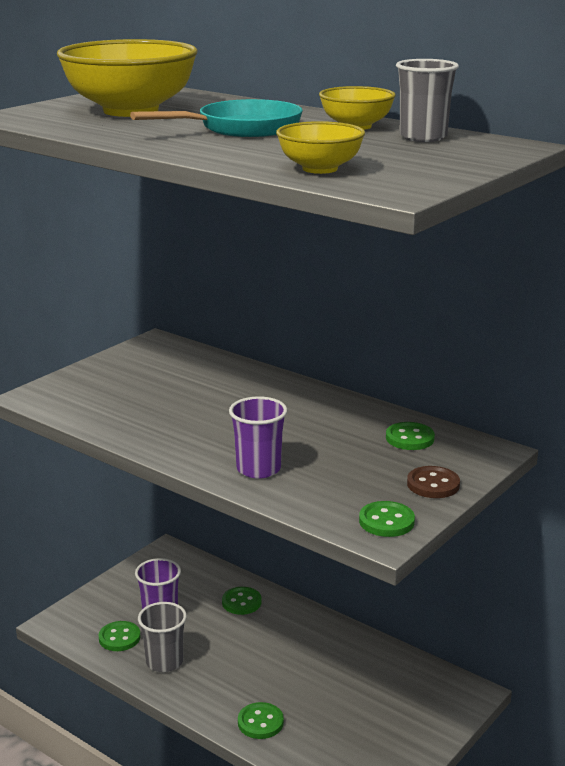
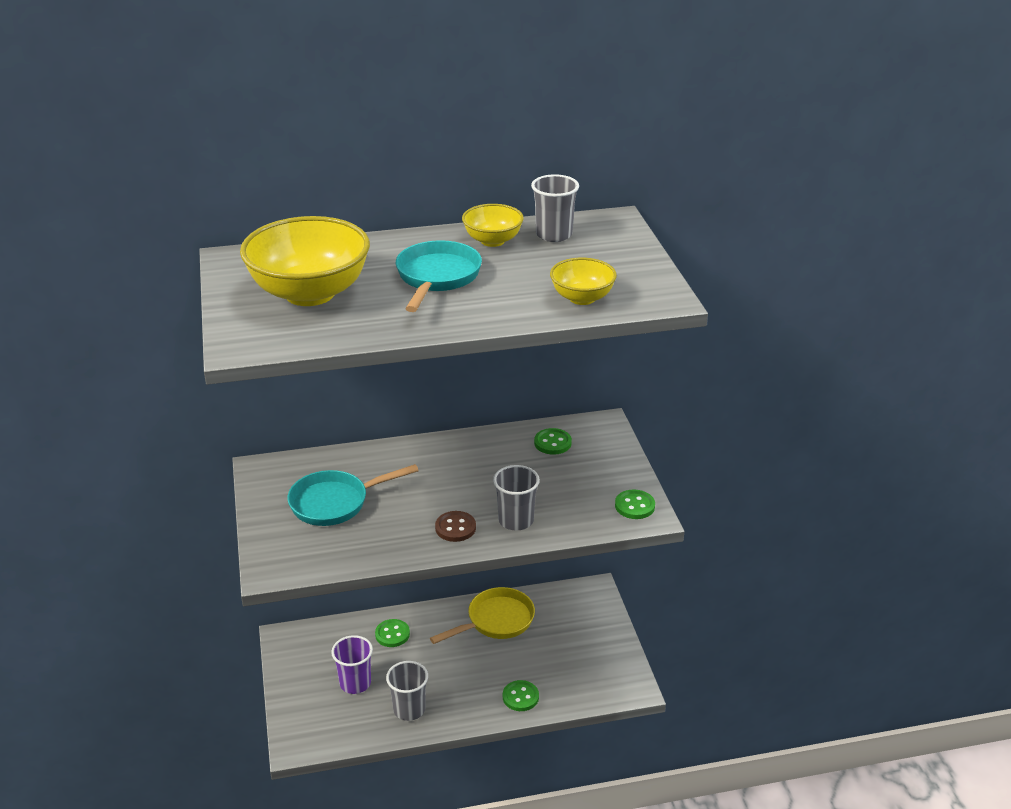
camera: 50 degrees left, 10 degrees up
green button [99,621,141,651] -> none
purple cup [229,396,288,478] -> grey cup [493,465,540,531]
brown button [407,466,460,498] -> brown button moved to [435,511,476,542]
none -> turquoise pan [287,464,419,526]
none -> yellow pan [430,587,535,644]

